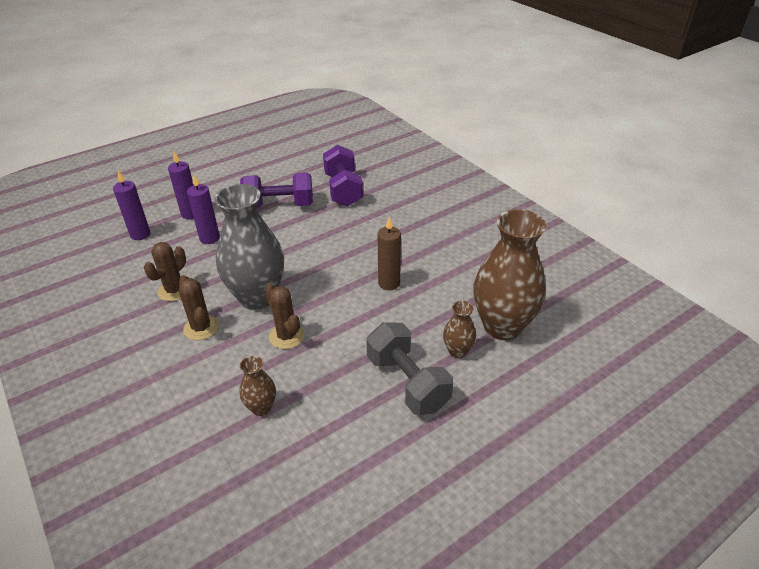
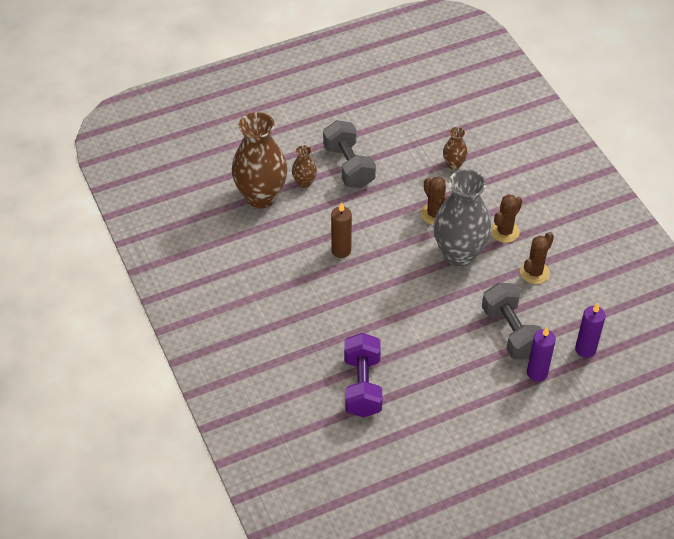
camera: 170 degrees left, 10 degrees up
brown cactus [179,275,219,340] -> brown cactus turned 60 degrees clockwise [491,194,522,243]
purple candle [187,173,220,244] -> grey dumbbell [482,282,542,360]
purple dumbbell [240,173,313,208] -> none

